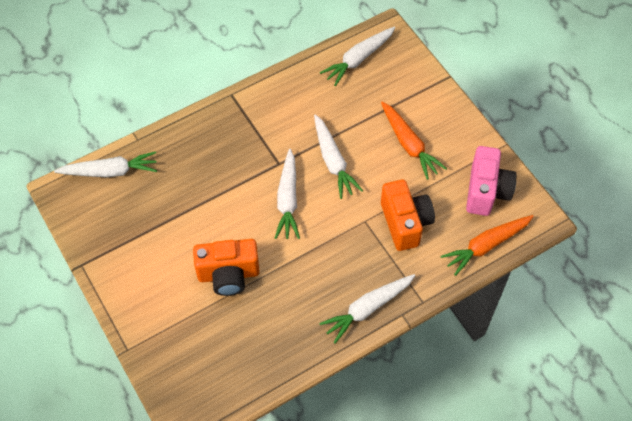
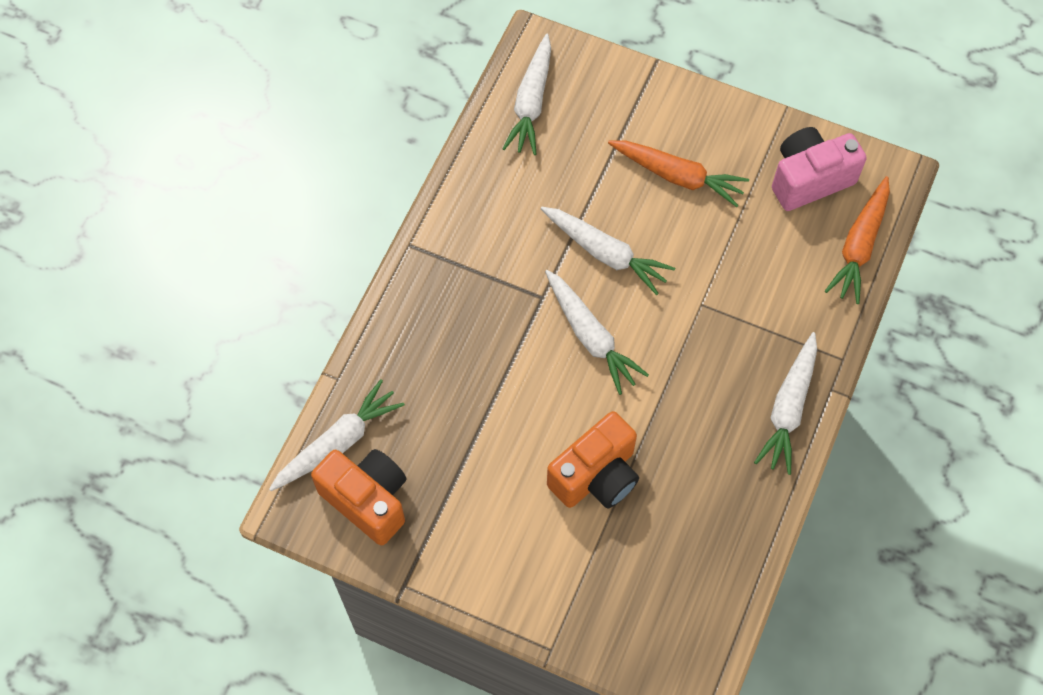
camera: 35 degrees left, 5 degrees up
orange camera [381,180,435,251] -> orange camera moved to [311,449,406,545]
pink camera [466,146,516,216] -> pink camera turned 90 degrees counterclockwise [772,127,867,211]

